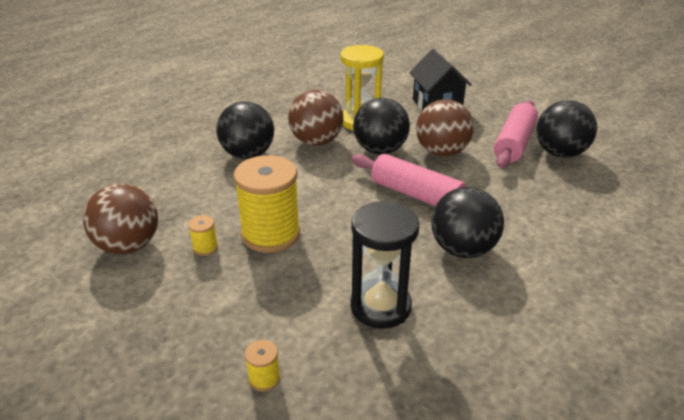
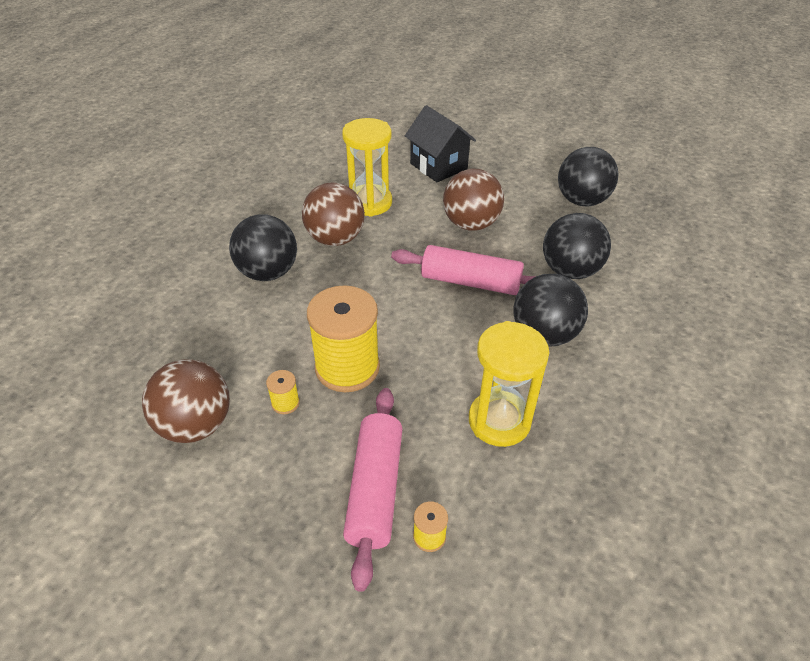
camera: 20 degrees left, 10 degrees up
black hourglass [350,201,419,329] -> yellow hourglass [469,321,549,447]
black ball [353,98,410,154] -> black ball moved to [543,213,611,279]
pink rolling pin [494,100,538,168] -> pink rolling pin moved to [343,388,403,592]

